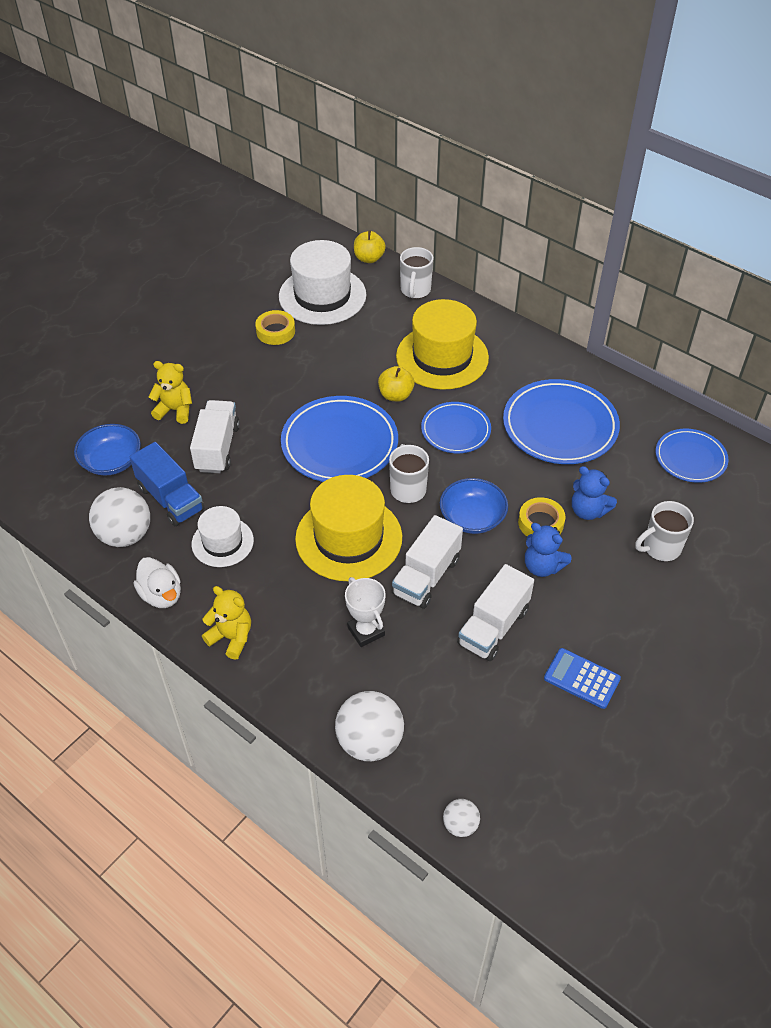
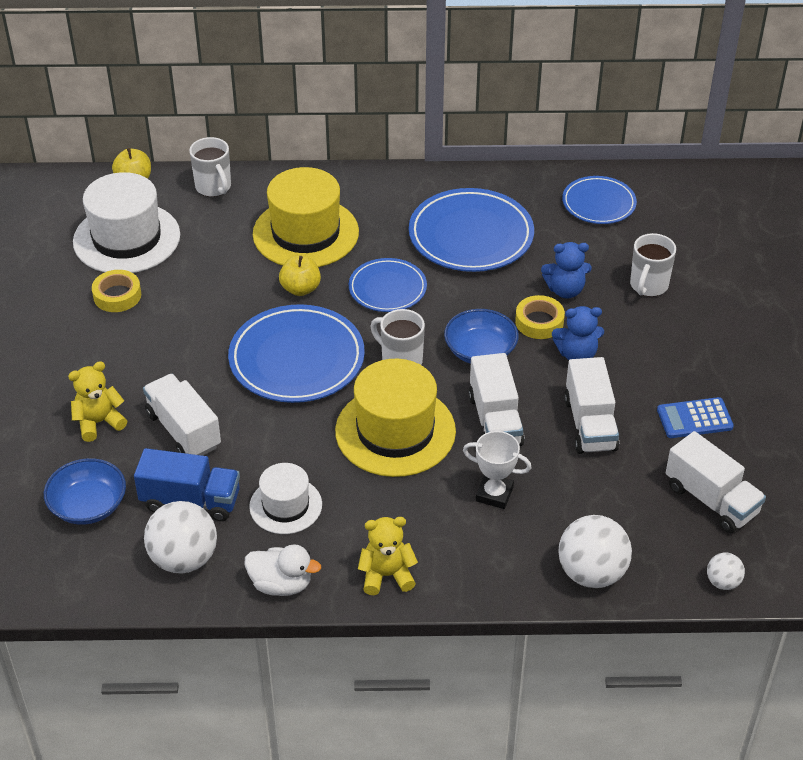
camera: 40 degrees left, 5 degrees down
none -> white truck [666,431,766,533]

